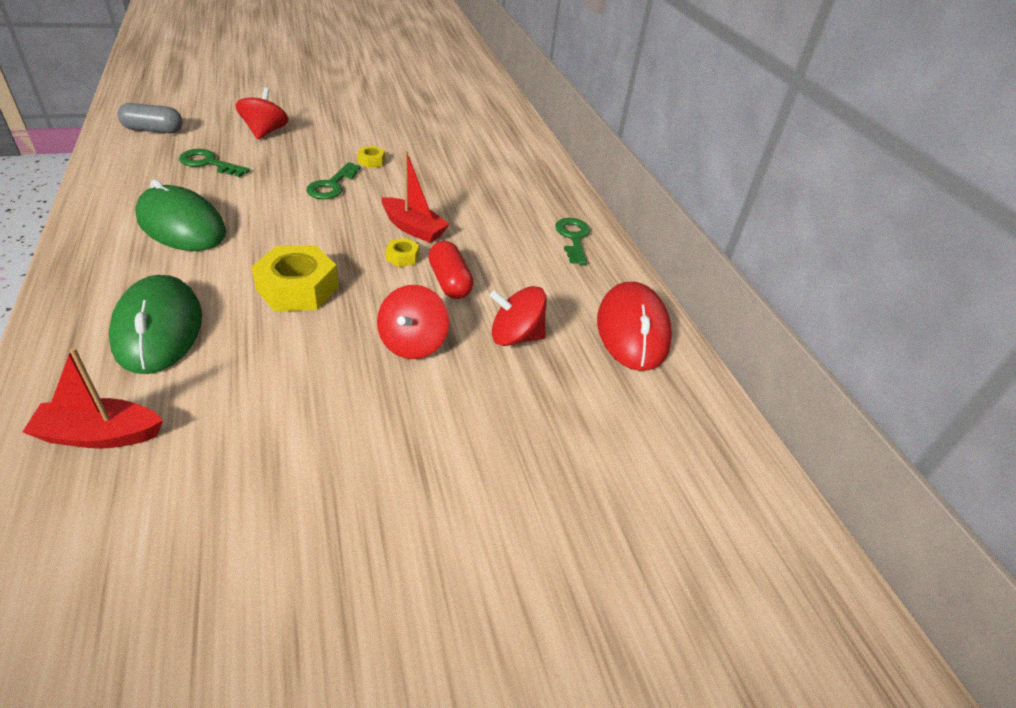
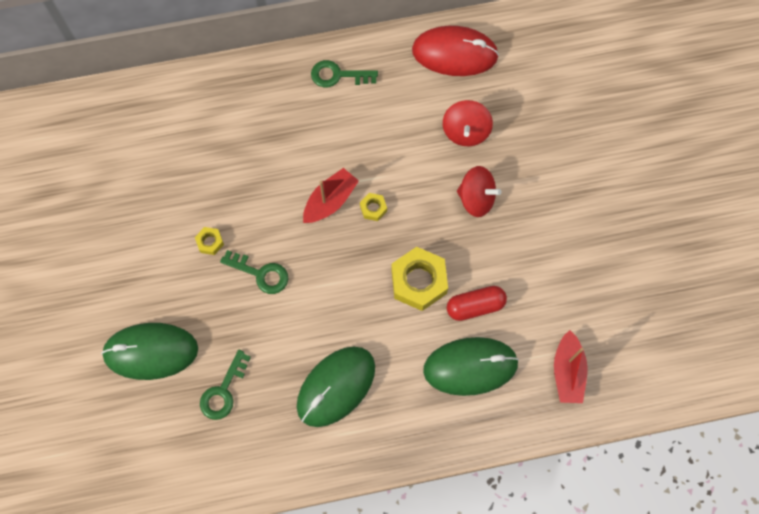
camera: 80 degrees left, 30 degrees up
grey capsule [118,103,182,133] -> none
red spinning top [235,87,289,140] -> green mouse [101,323,198,380]
red capsule [429,241,474,299] -> red capsule moved to [447,286,507,321]

